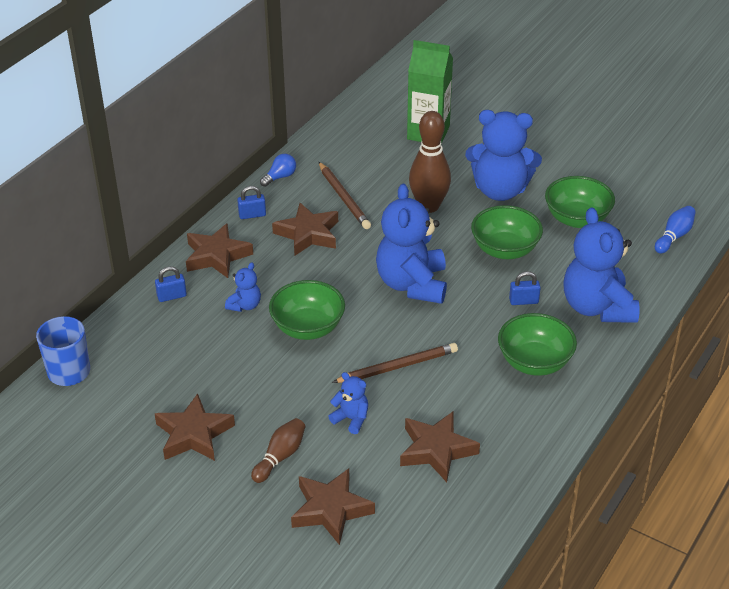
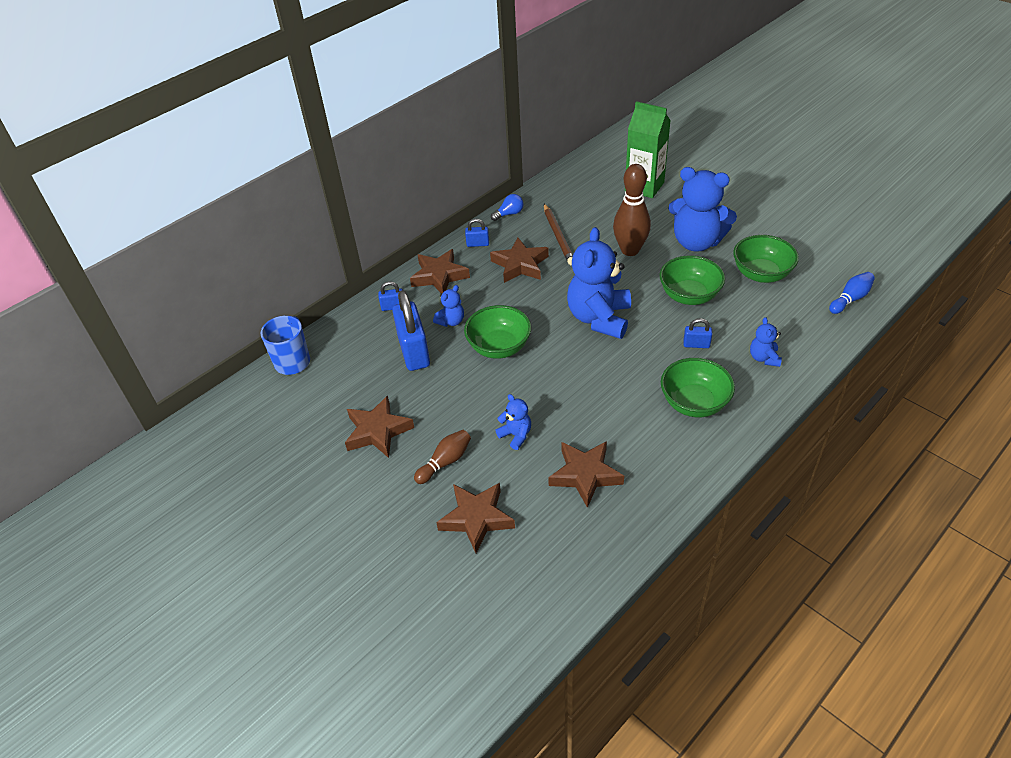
camera: 15 degrees right, 5 degrees up
brown pencil [332,343,458,383] -> none
blue teddy bear [563,208,639,323] -> blue teddy bear [750,317,782,367], size x0.46
none -> blue padlock [392,290,430,371]

